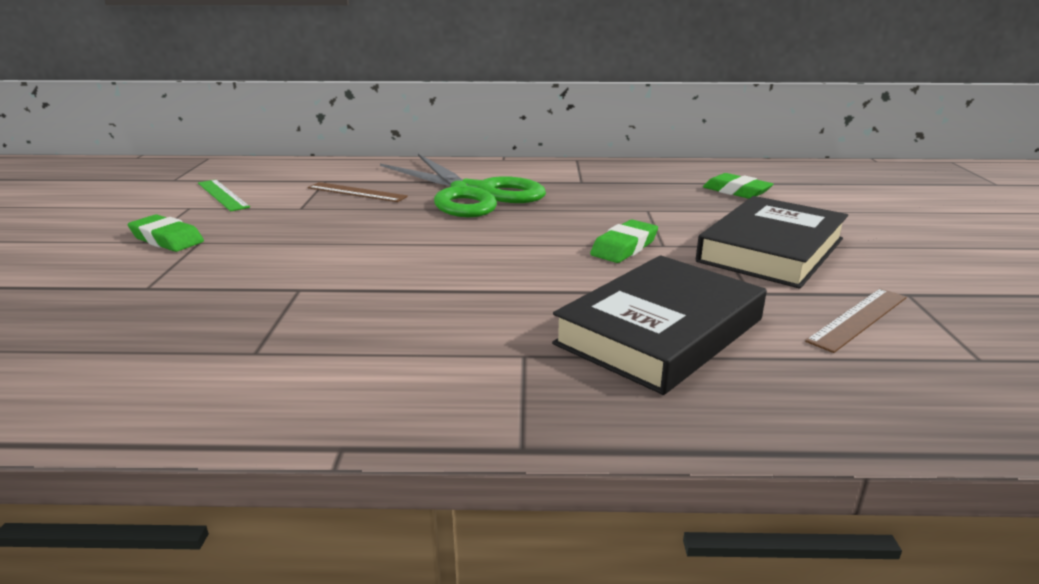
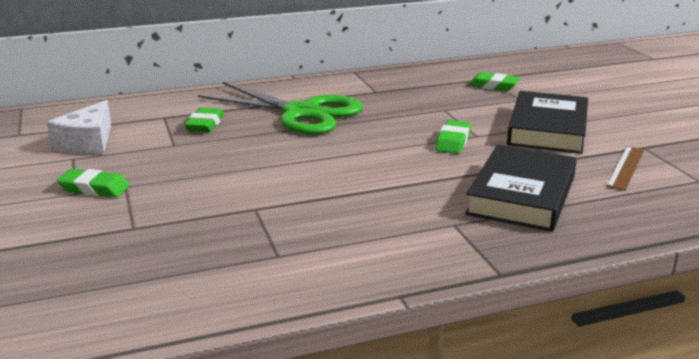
camera: 20 degrees left, 0 degrees up
green ruler [198,179,250,212] -> white cheese [47,100,111,154]
brown ruler [308,182,408,202] -> green eraser [184,107,224,132]

